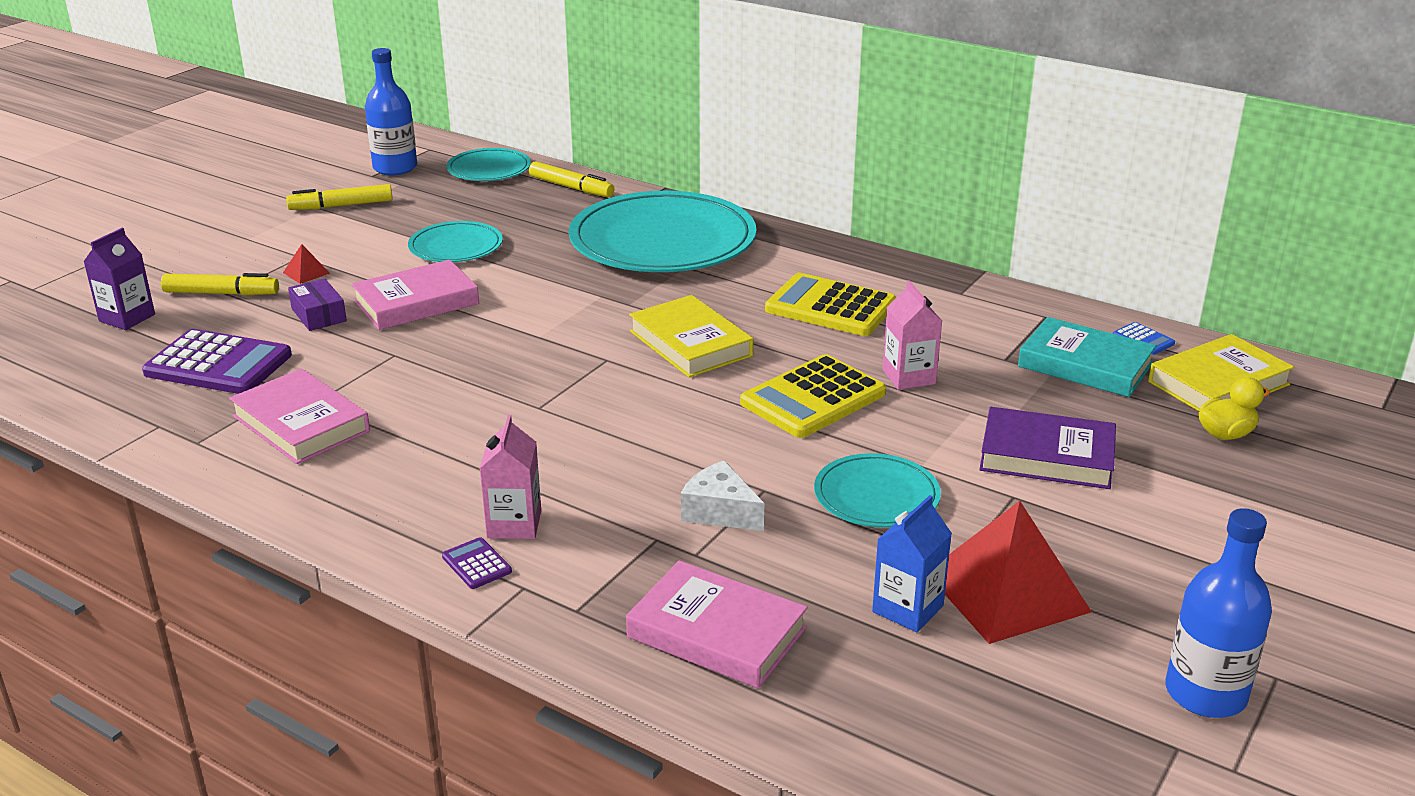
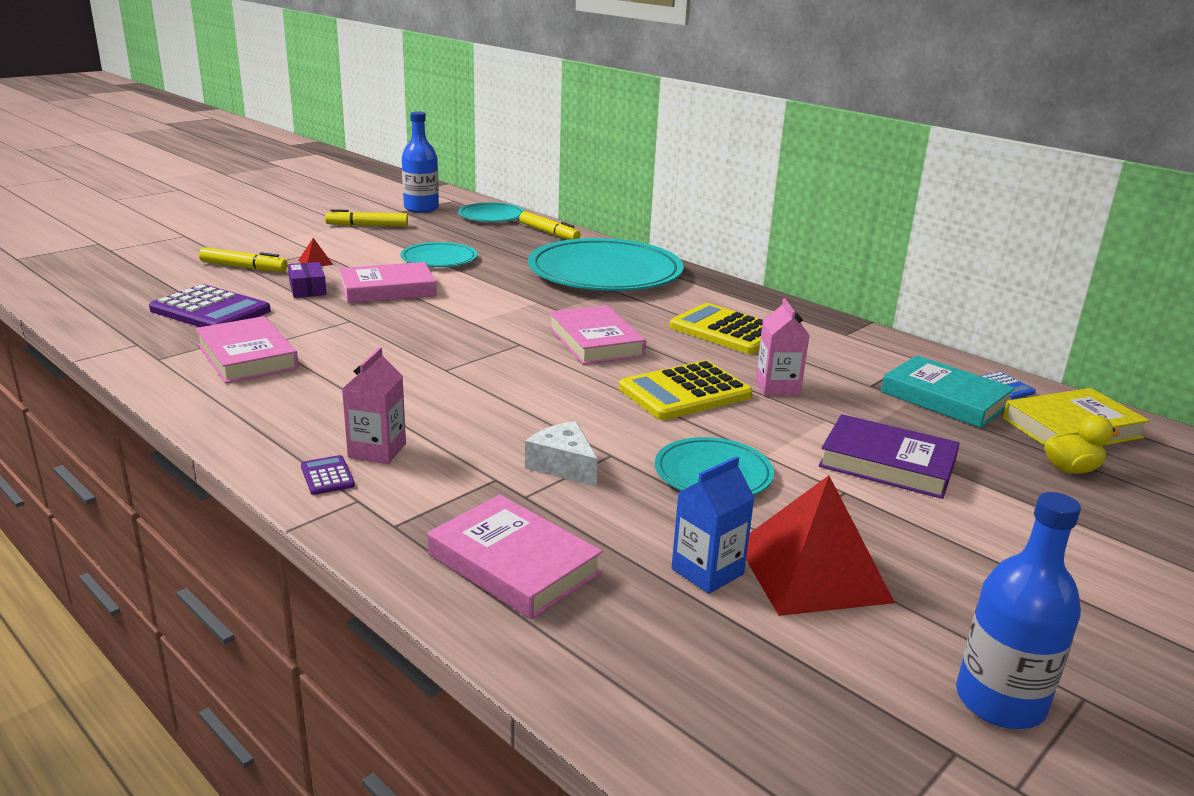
camera: 10 degrees right, 5 degrees down
purple carton [83,228,155,330] -> none
yellow book [629,295,753,377] -> pink book [549,305,646,365]

